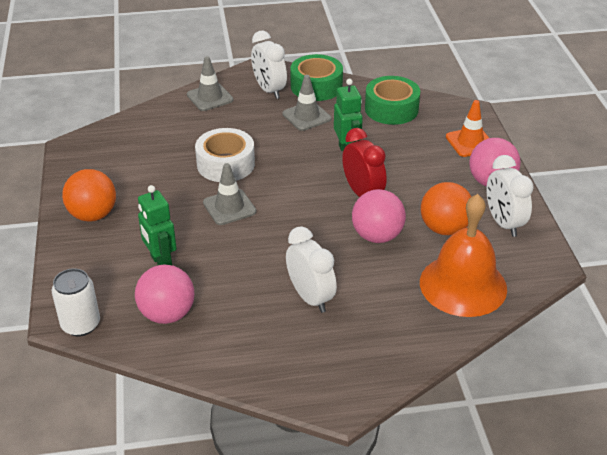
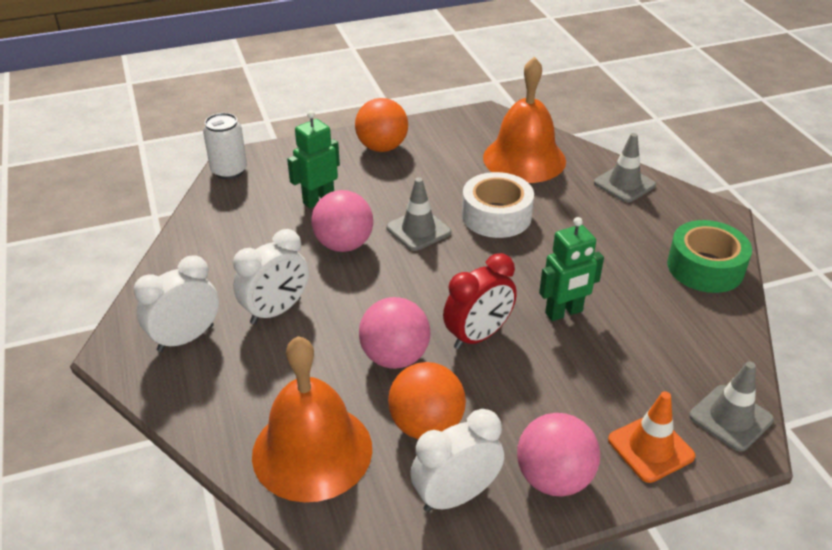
camera: 80 degrees right, 0 degrees up
pink ball [135,264,194,324] -> pink ball moved to [311,190,373,252]
white clock [251,31,287,99] -> white clock moved to [134,255,219,352]
grey traffic cone [283,75,331,131] -> grey traffic cone moved to [689,361,774,452]
green tape [365,76,420,125] -> none
none -> orange bell [483,56,566,183]

